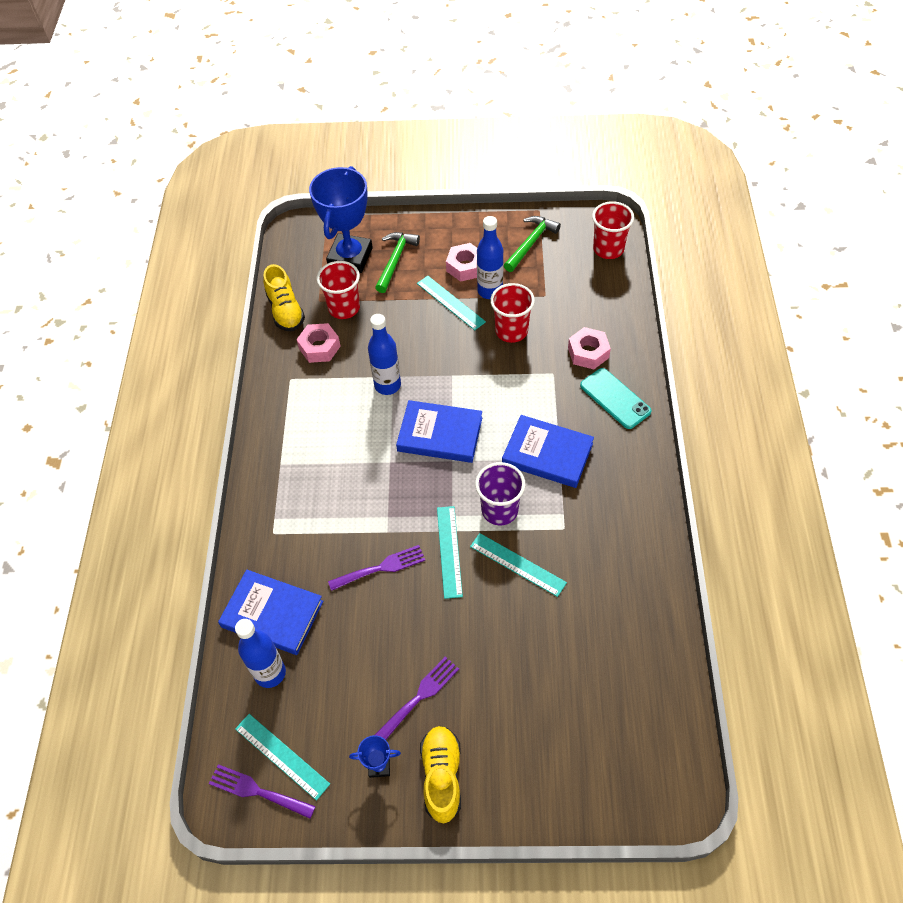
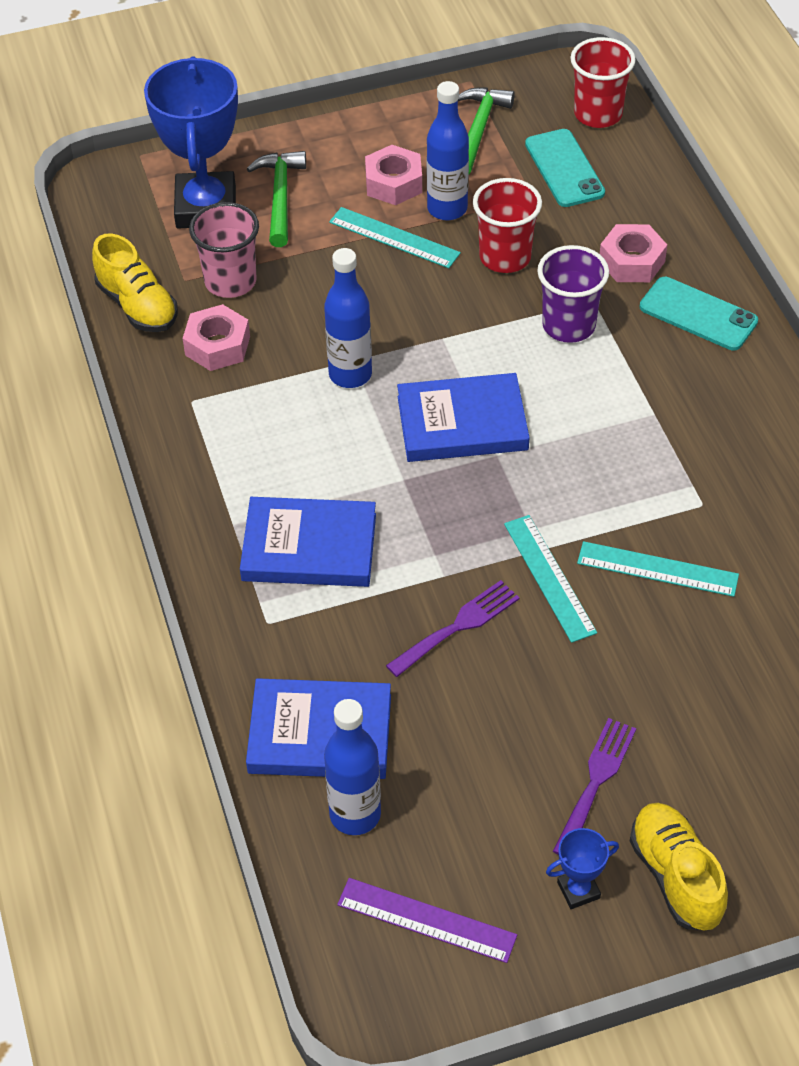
camera: 20 degrees left, 5 degrees down
purple fork [209,764,316,819] -> none
turquoise ruler [235,714,330,801] -> purple ruler [337,878,517,963]
red cup [317,261,360,319] -> pink cup [189,202,259,298]
purple cup [475,462,526,525] -> purple cup moved to [537,245,609,343]
blue book [502,415,594,488] -> blue book moved to [240,497,376,587]
none -> turquoise phone [525,129,605,207]

